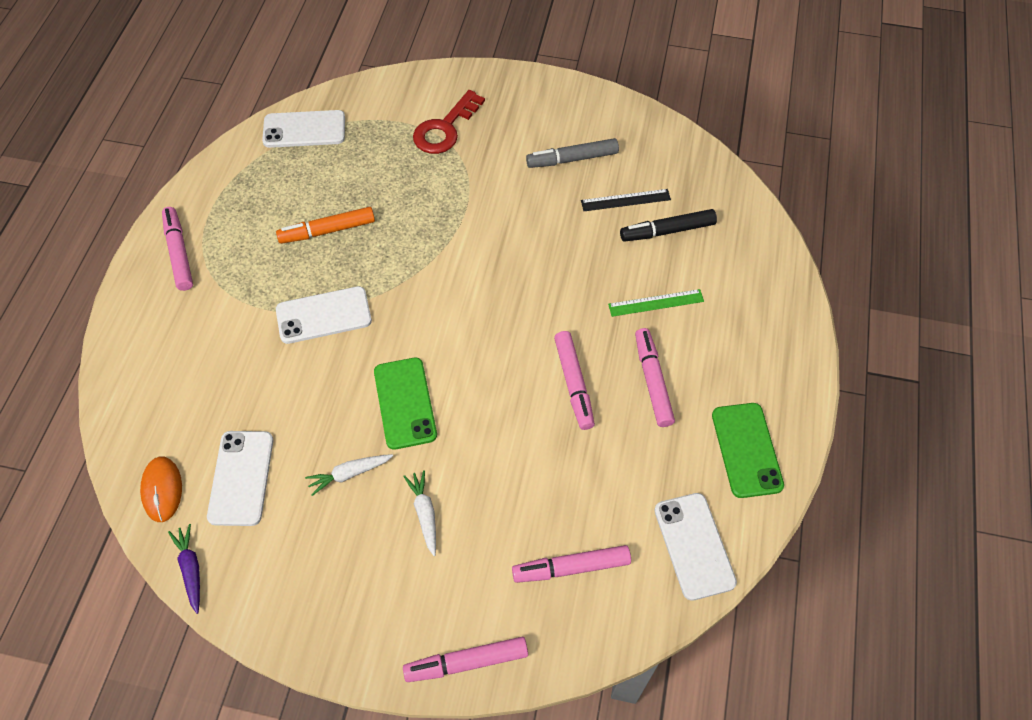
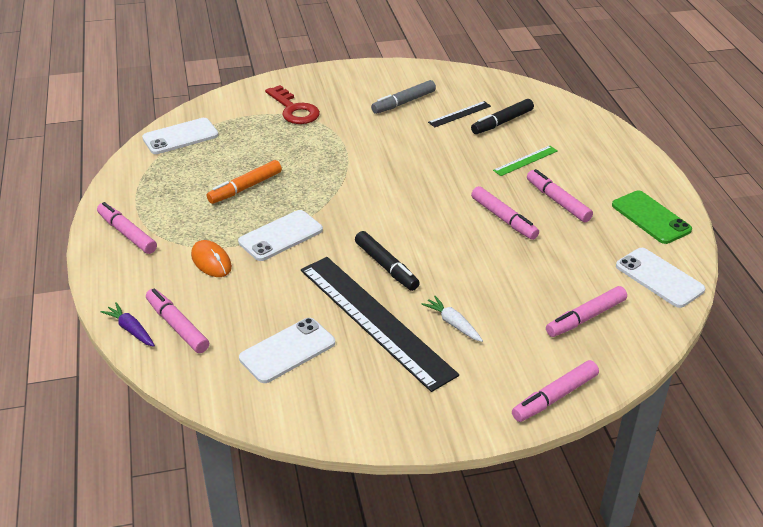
camera: 25 degrees left, 20 degrees down
orange mouse [140,456,182,522] -> orange mouse moved to [191,240,232,277]
purple carrot [168,524,200,614] -> purple carrot moved to [100,302,155,347]
white phone [207,431,273,526] -> white phone turned 75 degrees clockwise [239,318,335,383]
white carrot [305,454,393,496] -> black ruler [301,257,459,392]
green phone [374,358,437,450] -> black marker [355,231,420,291]
red key [413,90,485,154] -> red key turned 45 degrees counterclockwise [265,85,320,124]
none -> pink marker [146,289,209,353]

